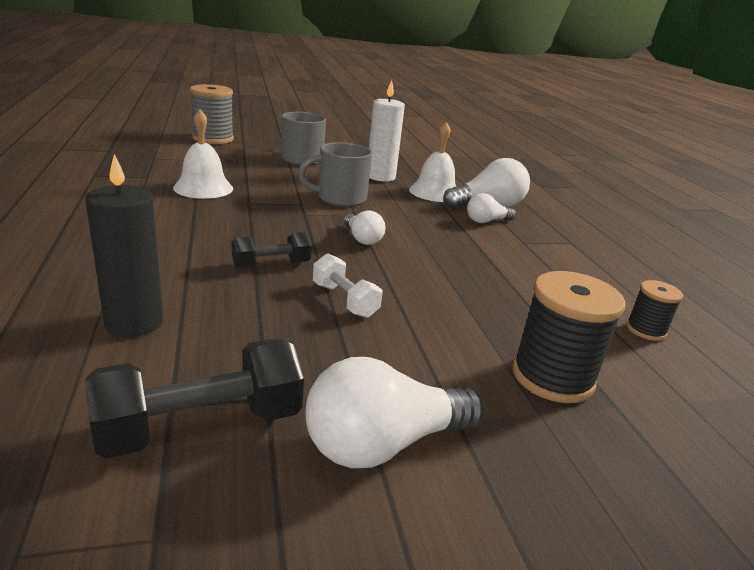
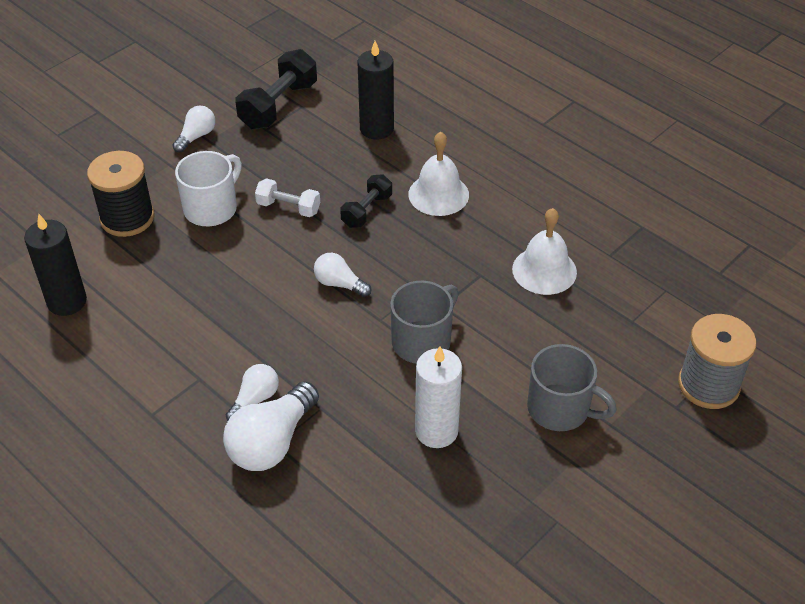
camera: 150 degrees right, 20 degrees up
white light bulb [306,357,484,468] -> white light bulb [173,105,215,153], size x0.57
white bell [409,122,456,202] -> white bell moved to [408,132,469,216]
black spool [626,280,683,341] -> black candle [24,214,87,316]
none -> white mug [175,151,242,226]

